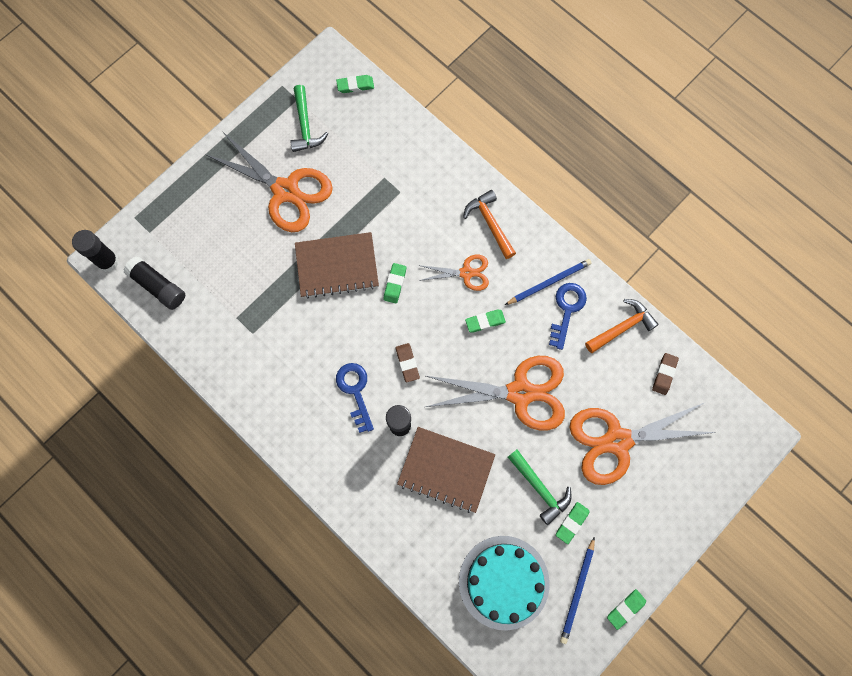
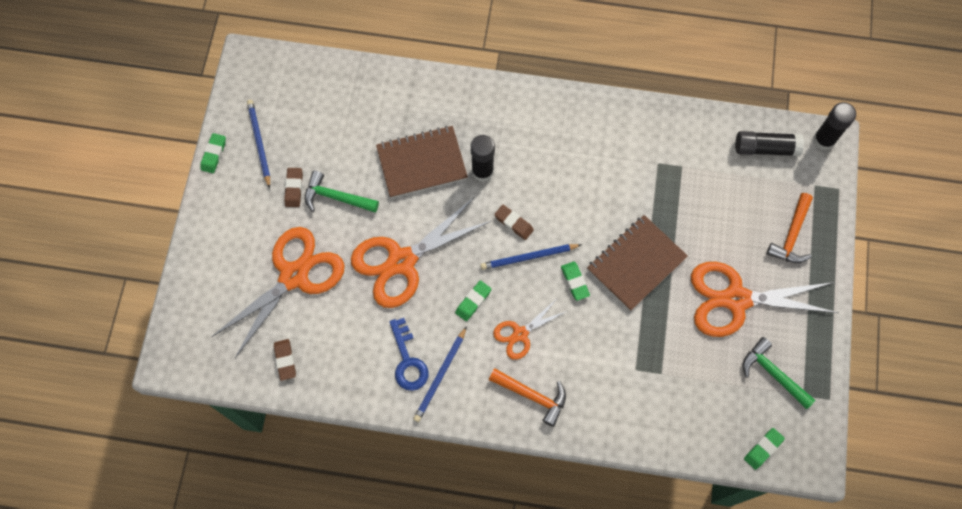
camera: 145 degrees right, 5 degrees down
blue key [336,363,374,433] -> none
turquoise cake [459,536,550,630] -> none
green eraser [556,502,590,544] -> brown eraser [284,168,303,207]
orange hammer [585,299,659,353] -> orange hammer moved to [767,193,813,263]
none -> blue pencil [480,244,581,270]

